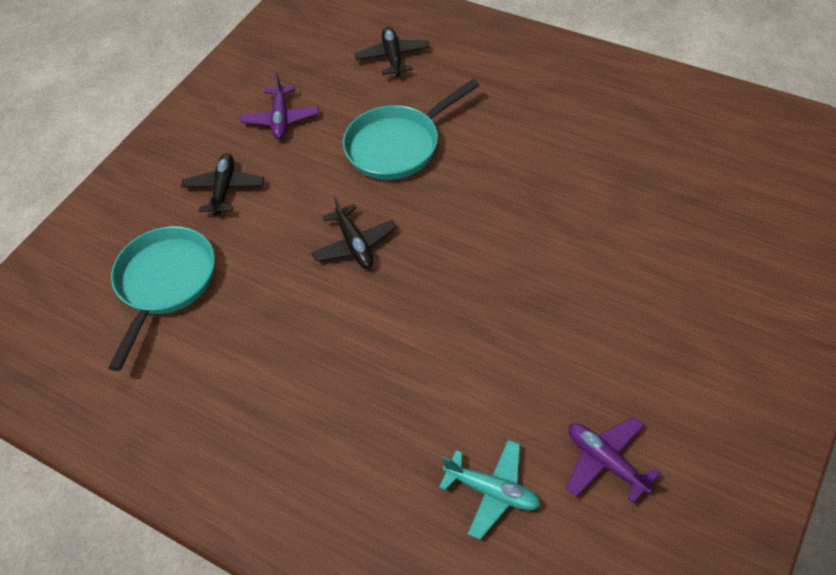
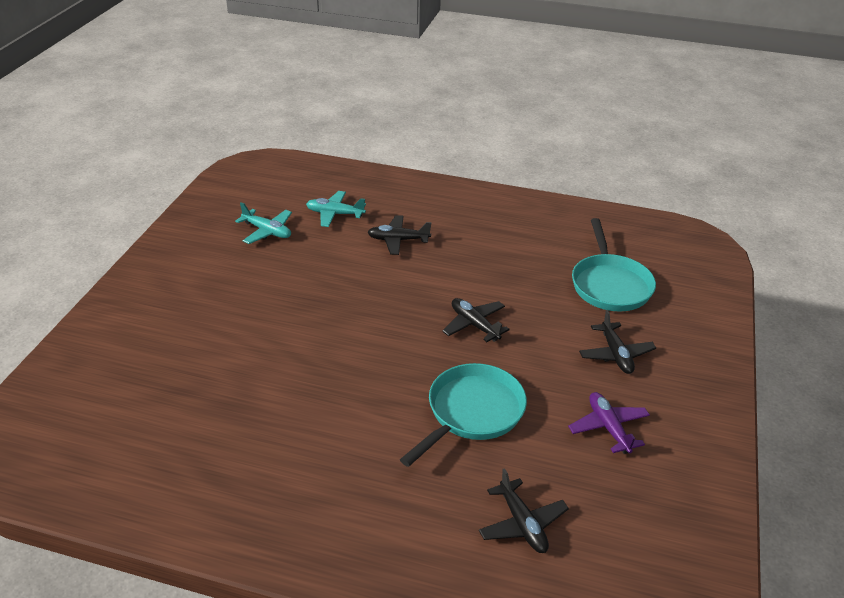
camera: 160 degrees right, 15 degrees down
purple plane [566,417,661,503] -> turquoise plane [235,202,292,244]
none -> black plane [367,215,432,255]

